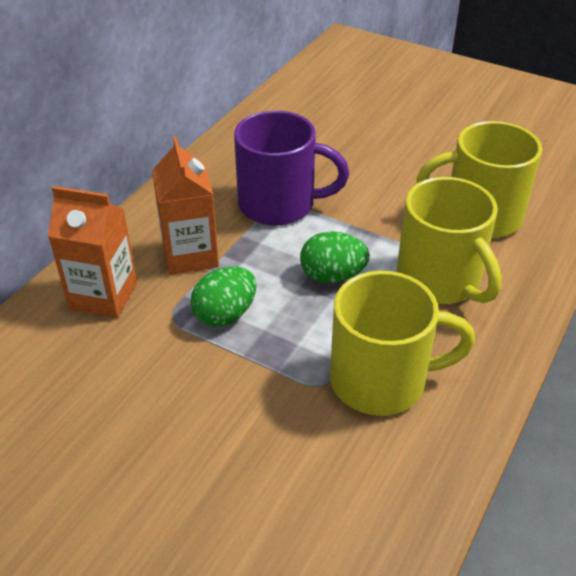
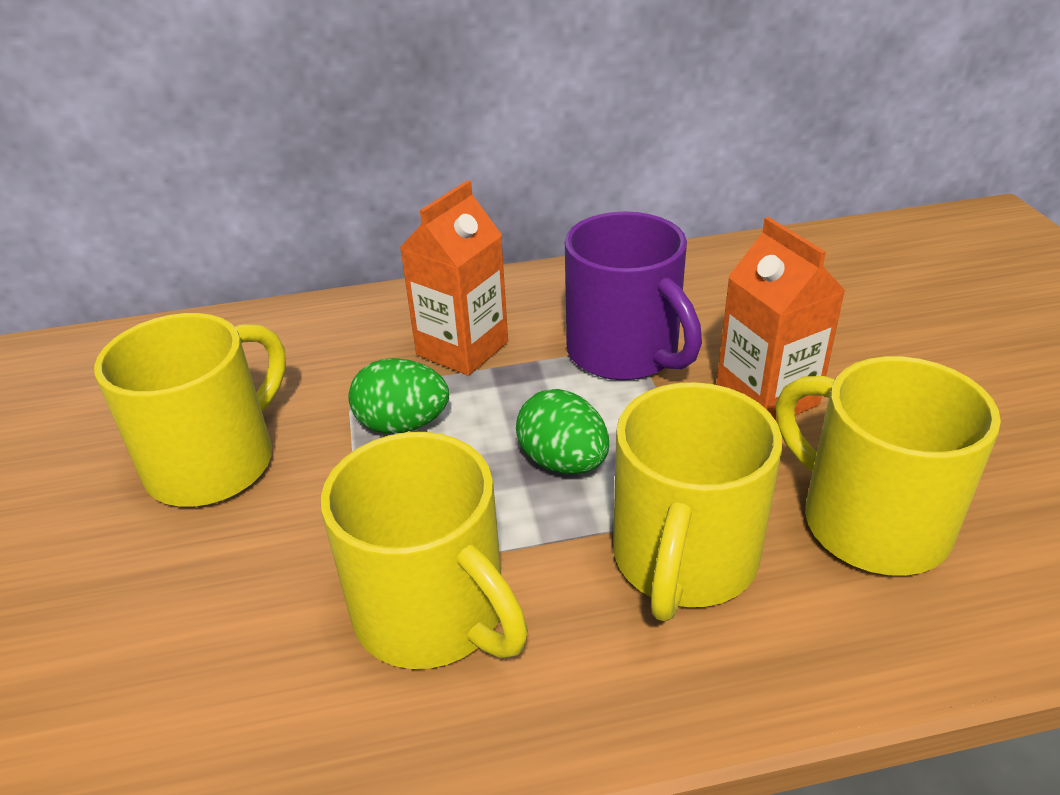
camera: 50 degrees right, 5 degrees down
orange carton [48,186,137,318] -> orange carton moved to [716,217,845,422]
none -> yellow mug [94,313,286,507]

